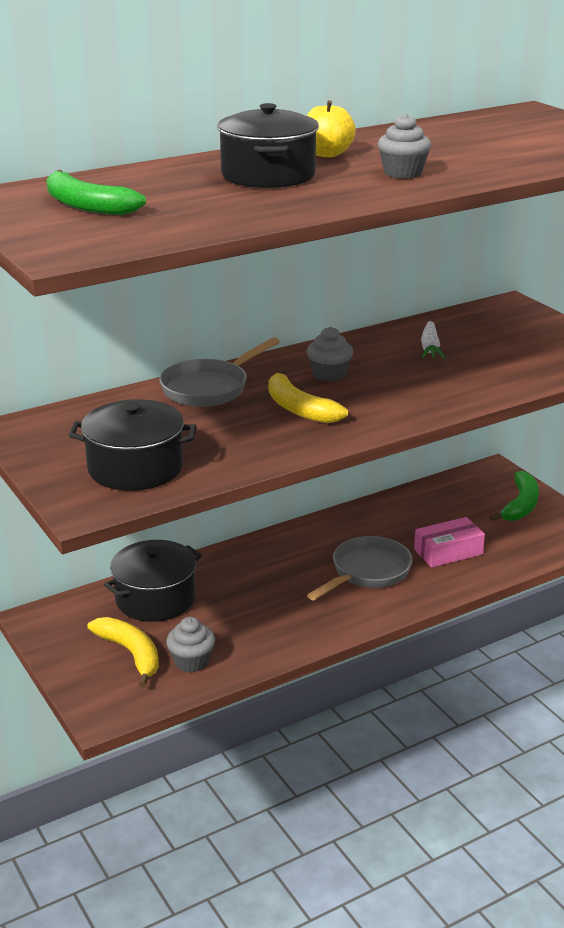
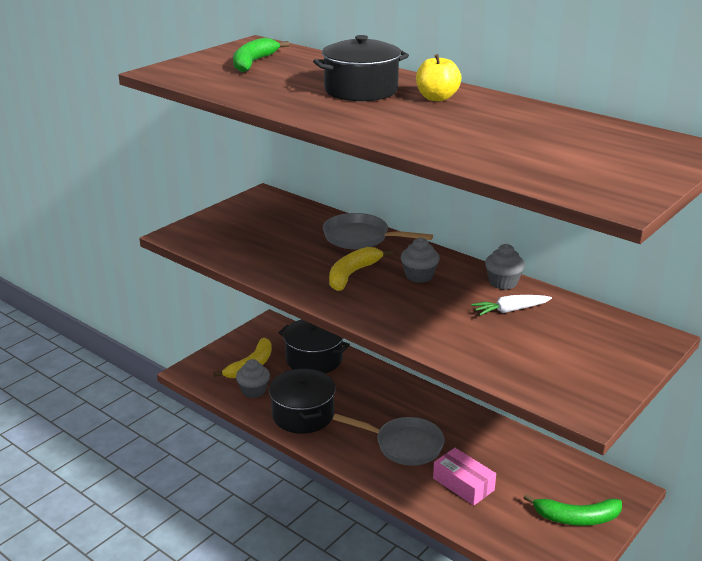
camera: 70 degrees right, 0 degrees up
black pot [69,399,197,491] -> black pot moved to [269,368,335,434]
grey cupcake [378,114,431,179] -> grey cupcake moved to [485,244,525,290]

